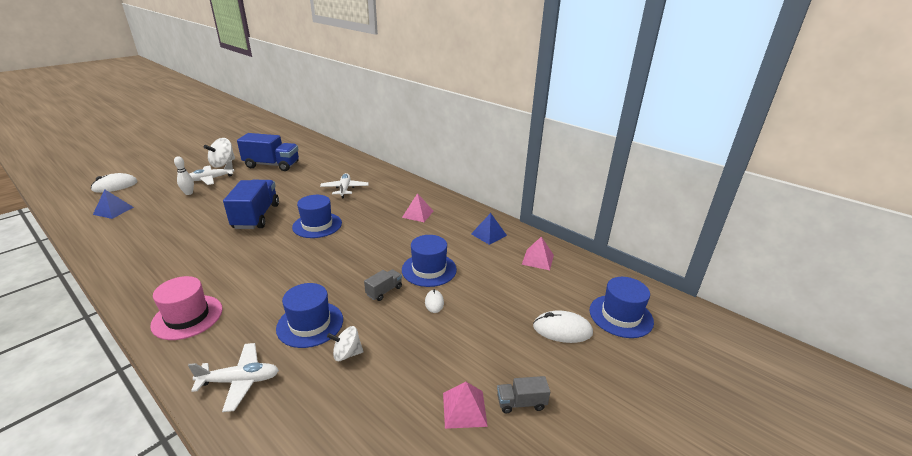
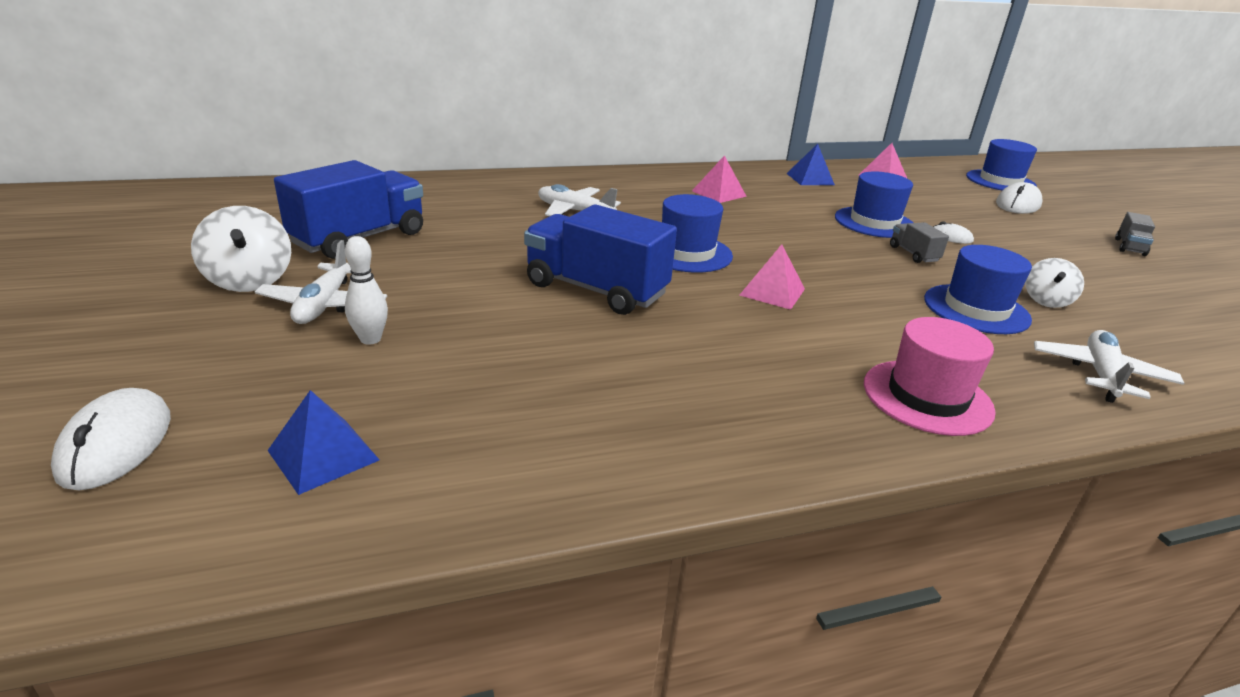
camera: 60 degrees left, 0 degrees up
pink pyramid [443,382,488,429] -> pink pyramid moved to [739,244,805,310]

